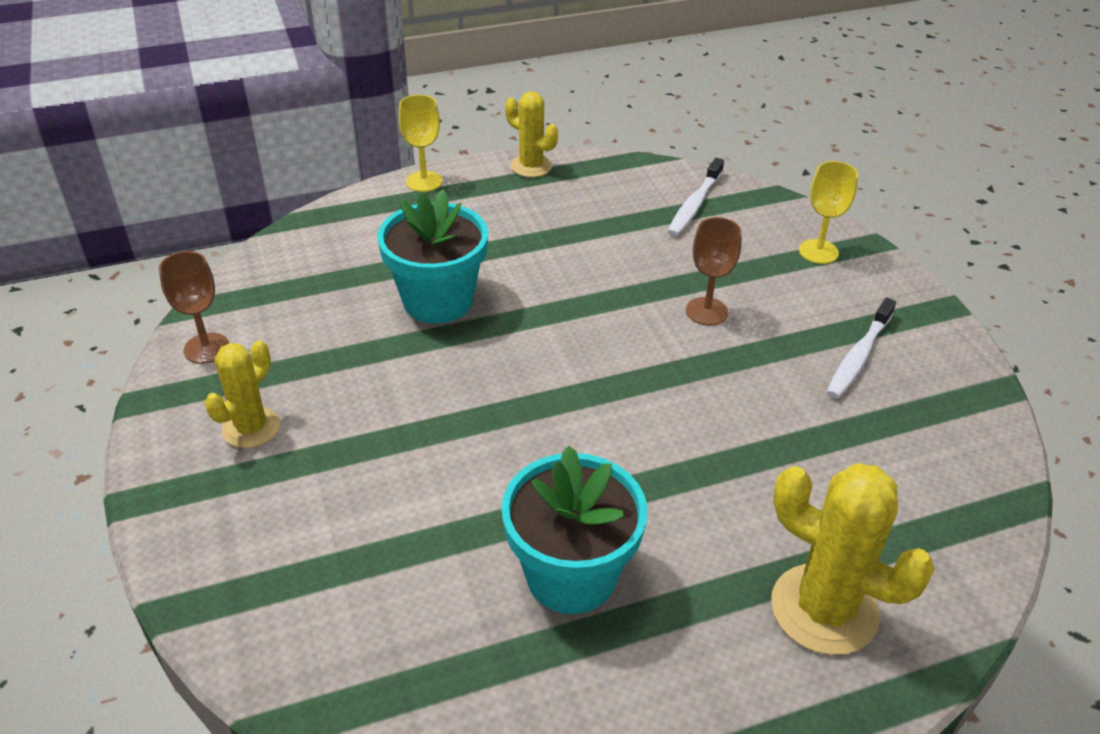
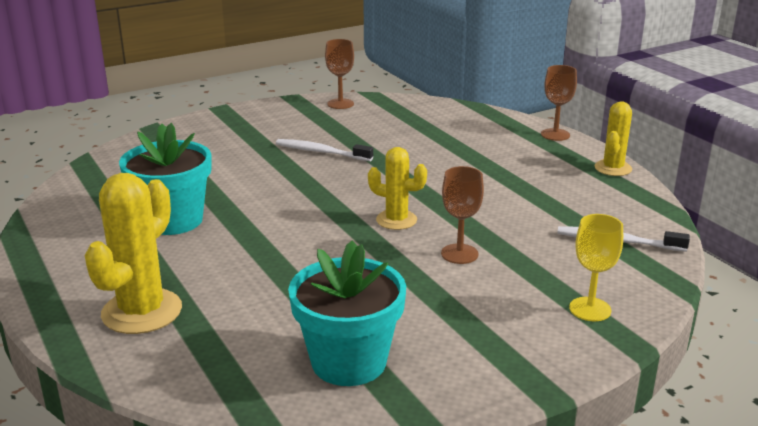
camera: 80 degrees right, 15 degrees down
yellow cactus [205,341,280,448] -> yellow cactus moved to [368,147,427,230]
turquoise flower pot [377,190,488,324] -> turquoise flower pot moved to [288,241,406,386]
yellow goblet [399,95,442,192] -> brown goblet [541,65,577,141]
white toothbrush [827,298,896,399] -> white toothbrush moved to [276,139,373,161]

